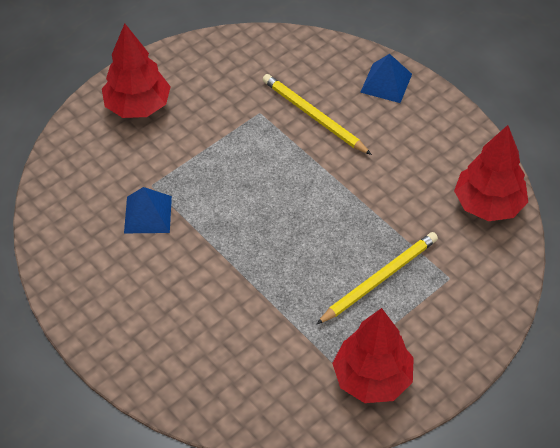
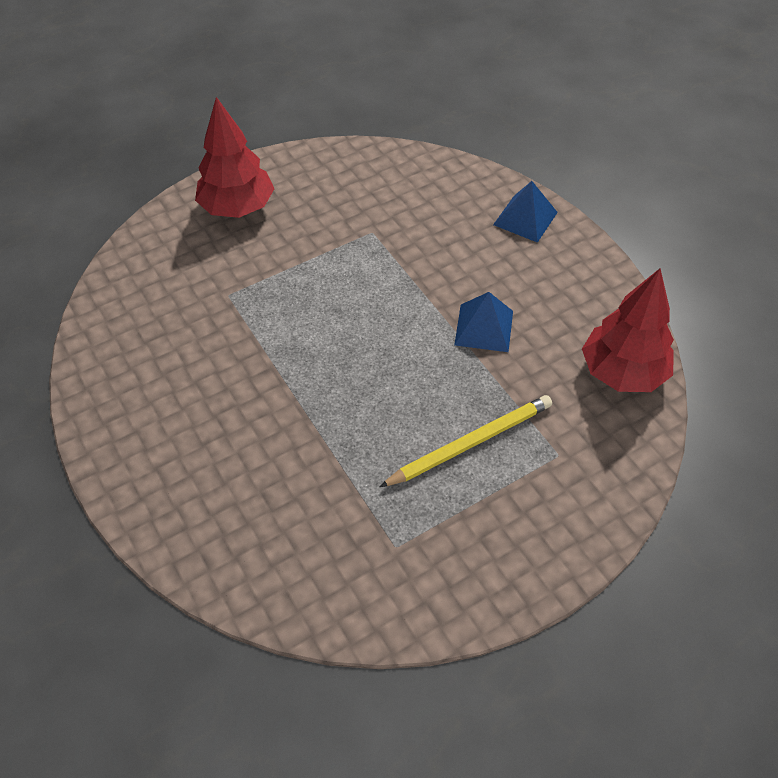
camera: 10 degrees right, 0 degrees up
blue pyramid [124,187,172,233] -> blue pyramid moved to [454,292,513,352]
yellow pencil [262,74,372,155] -> none
red tree [332,308,414,403] -> none

